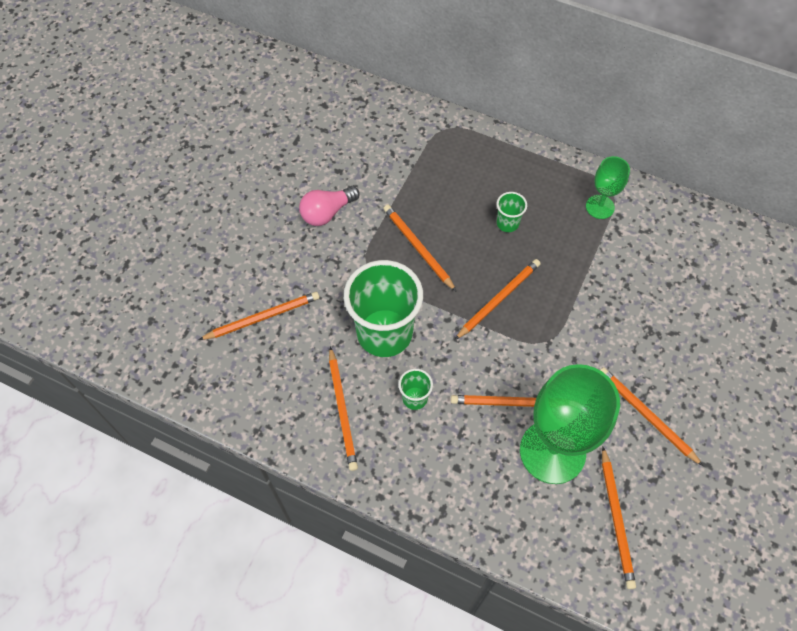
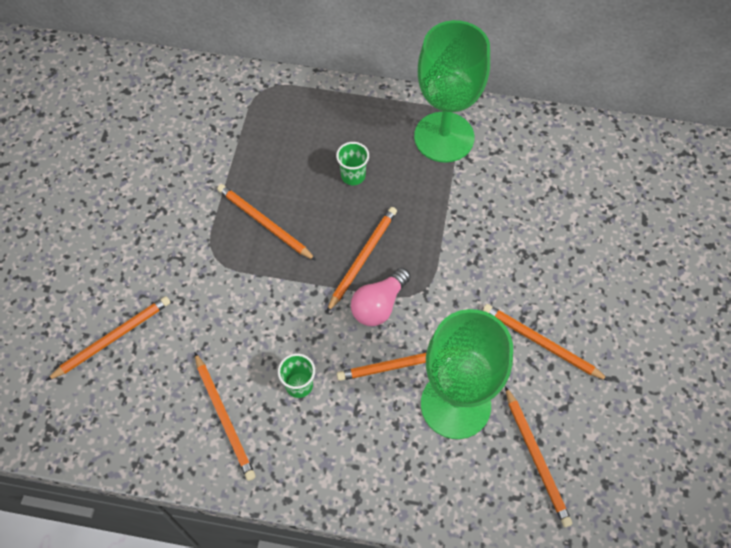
camera: 15 degrees left, 0 degrees up
pink light bulb [299,186,360,226] -> pink light bulb moved to [351,268,411,326]
green cup [344,260,423,357] -> none
green goblet [586,156,630,219] -> green goblet [414,20,490,163], size x1.98

